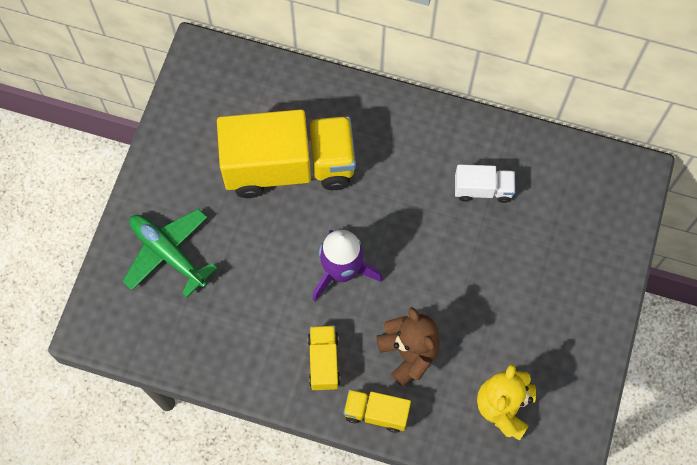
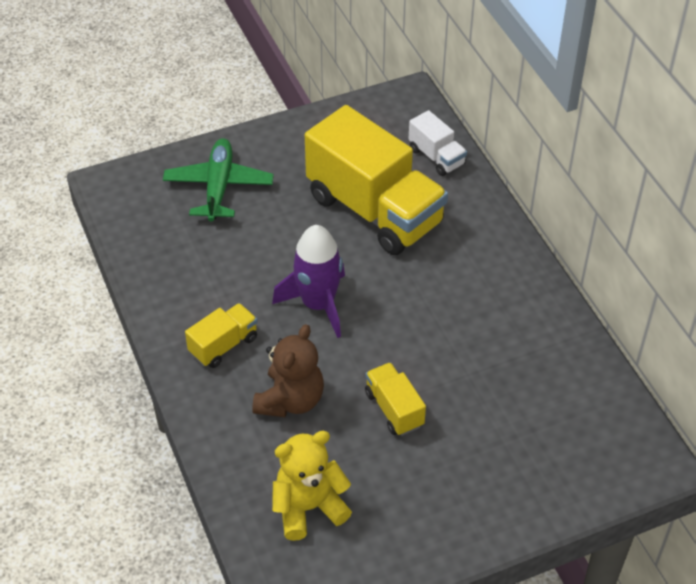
camera: 50 degrees right, 20 degrees down
yellow truck [343,389,411,433] -> yellow truck moved to [365,362,426,436]
white truck [455,164,515,203] -> white truck moved to [409,110,467,176]

